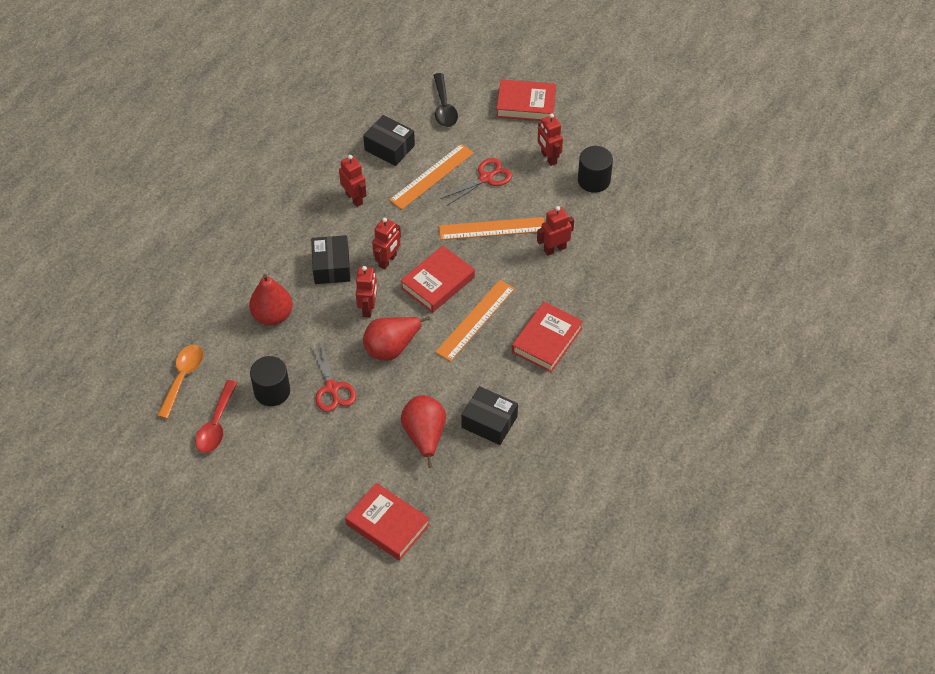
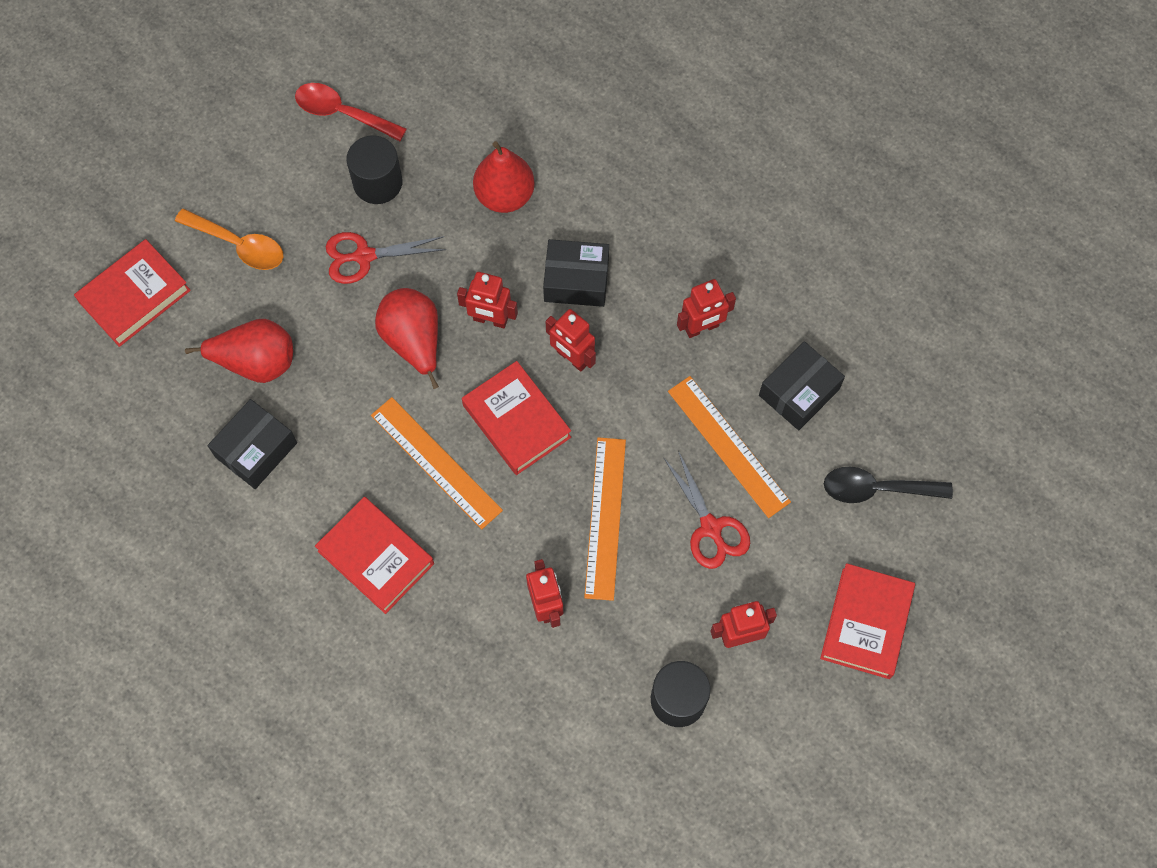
camera: 100 degrees right, 15 degrees up
orange spoon [157,345,203,419] -> orange spoon moved to [175,208,283,270]

